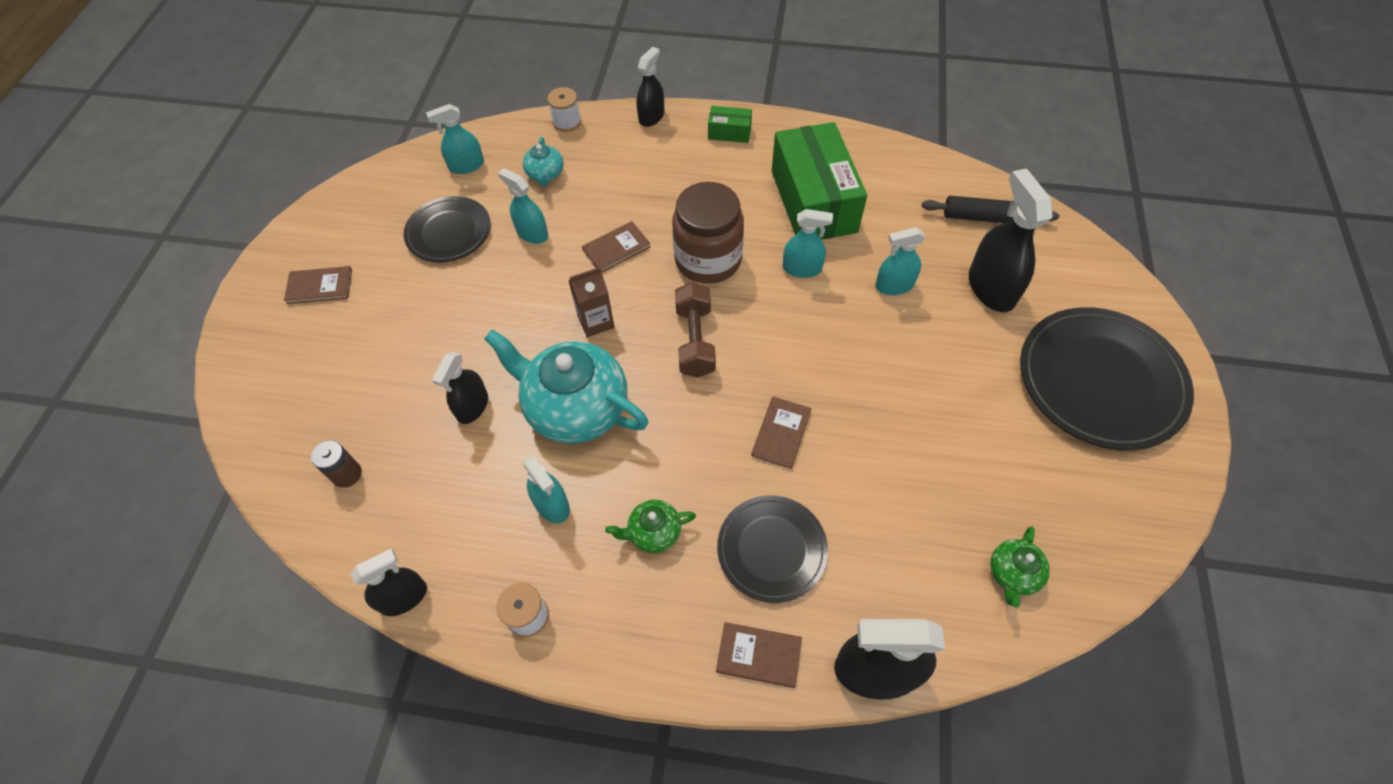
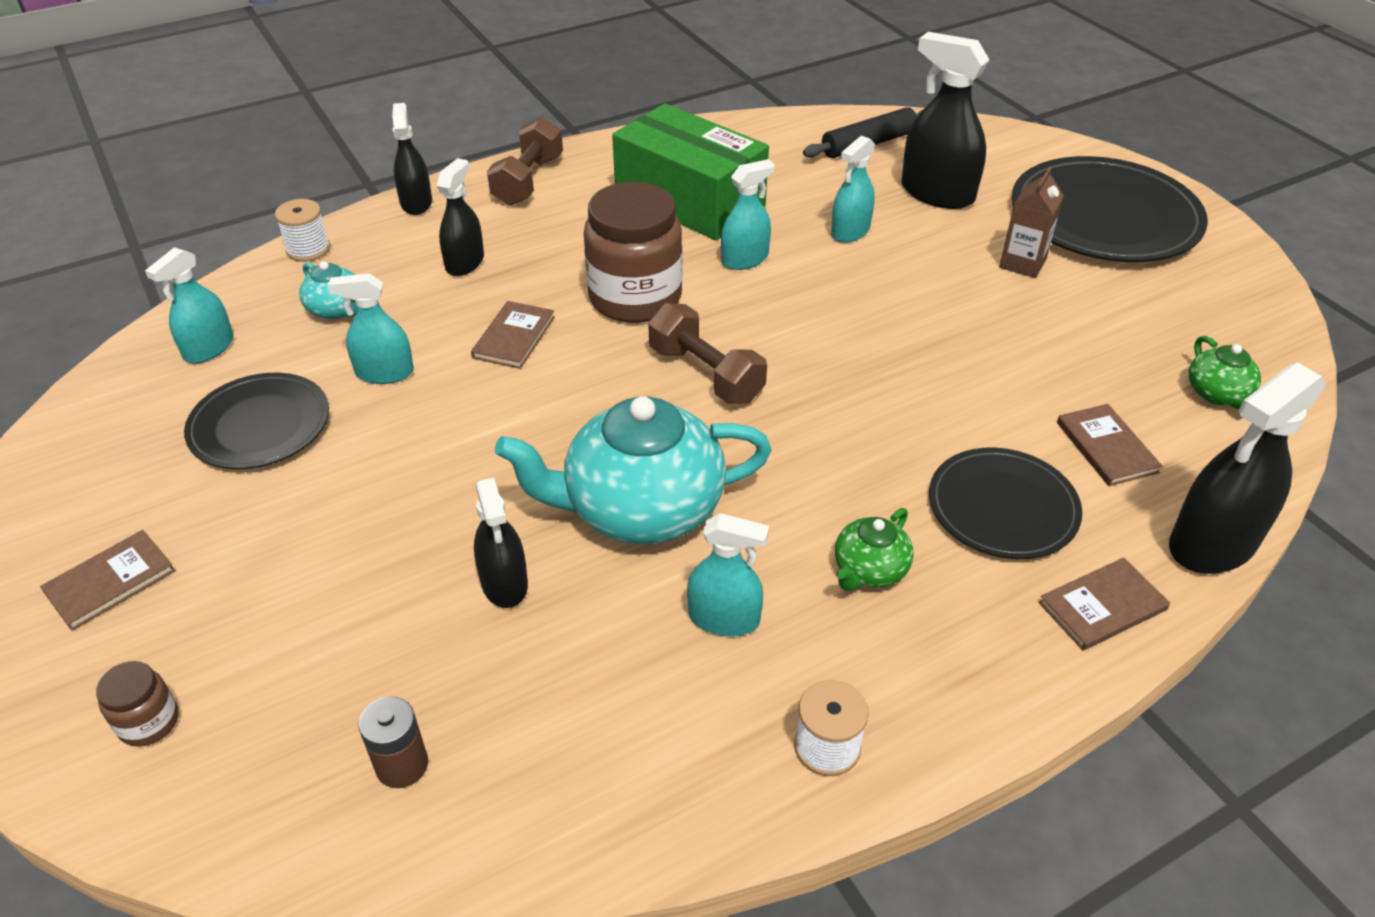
camera: 40 degrees left, 15 degrees down
black spray bottle [351,549,427,616] -> black spray bottle moved to [437,158,484,276]
brown carton [568,267,615,337] -> brown carton moved to [999,166,1064,278]
green box [708,106,752,143] -> brown dumbbell [487,117,563,206]
brown book [751,397,812,469] -> brown book moved to [1057,404,1162,486]
none -> brown jar [96,661,178,747]

